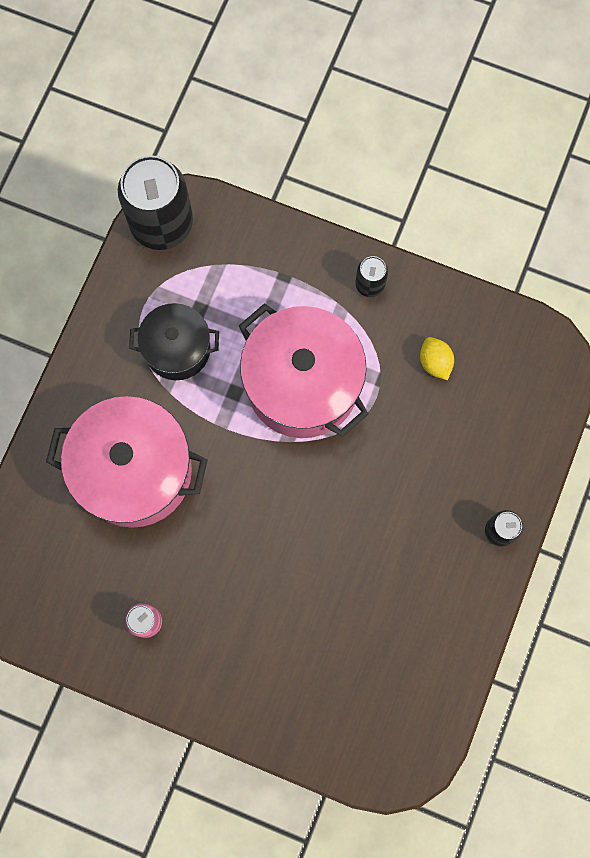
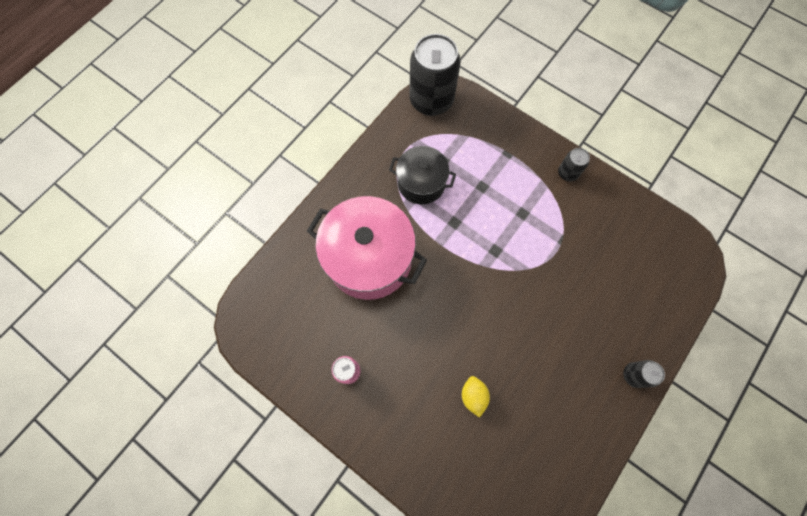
camera: 15 degrees right, 5 degrees down
pink pot [239,303,369,438] -> none
yellow lemon [420,337,454,380] -> yellow lemon moved to [462,376,490,418]

